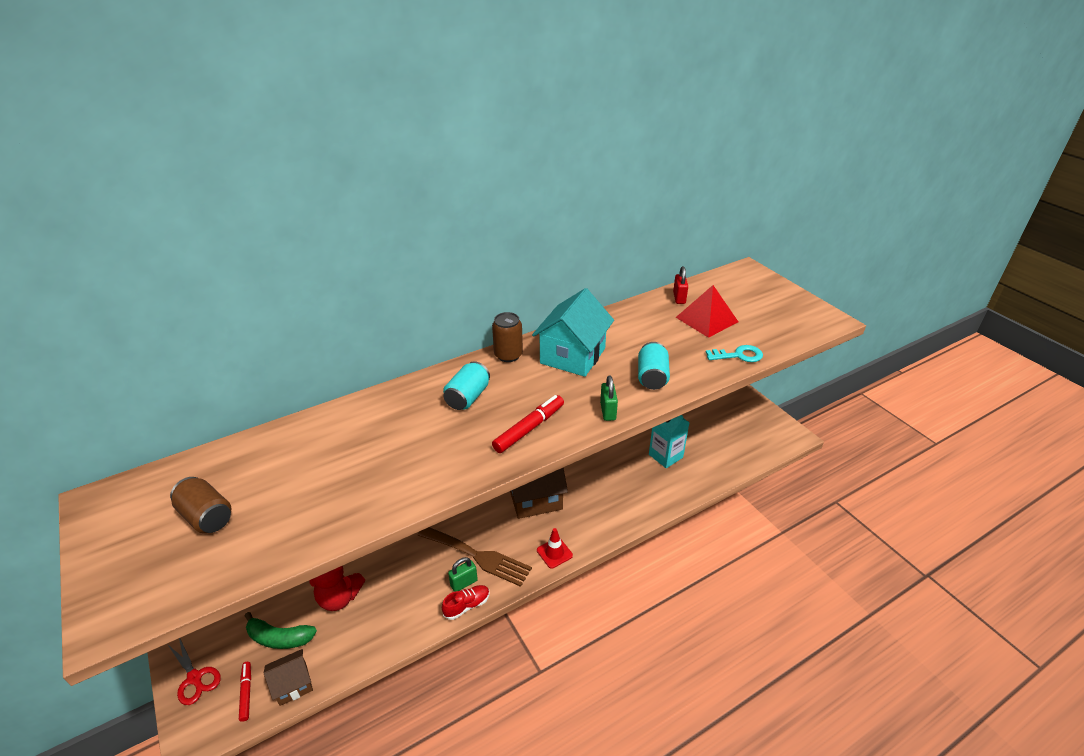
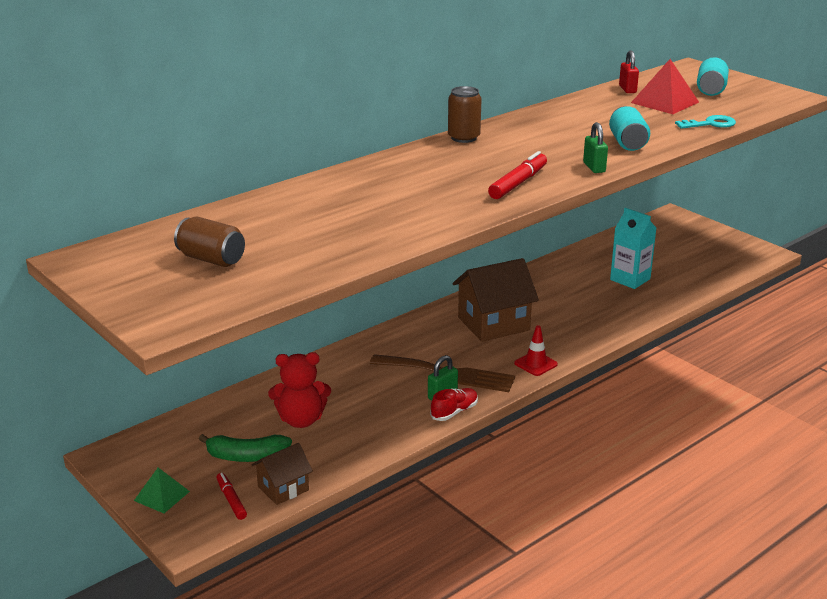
camera: 10 degrees left, 10 degrees down
red scissors [167,638,221,705] -> green pyramid [134,468,190,513]
turquoise can [443,361,490,410] -> turquoise can moved to [697,57,729,96]
turquoise house [532,288,614,377] -> none

